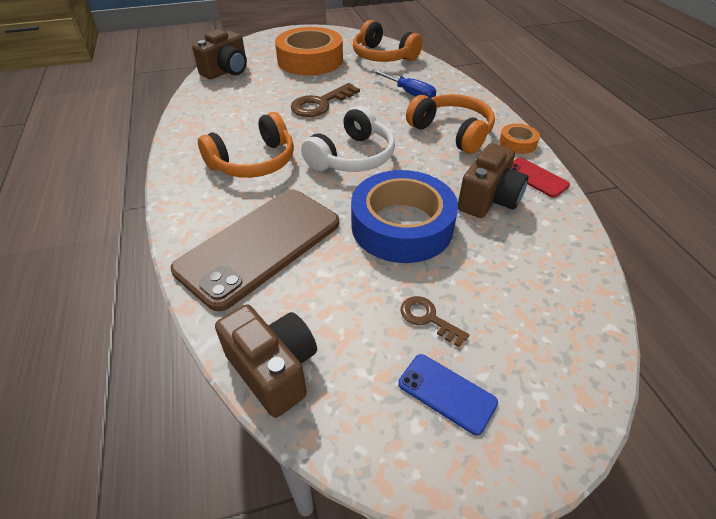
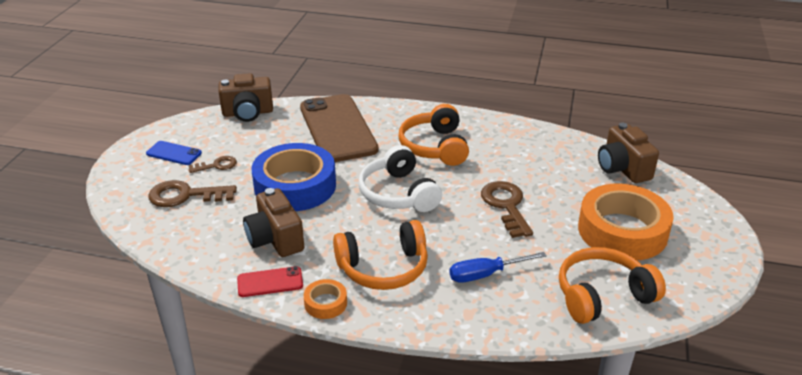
camera: 120 degrees right, 10 degrees down
blue phone [398,354,498,435] -> blue phone turned 45 degrees clockwise [146,141,202,165]
none -> brown key [148,180,237,207]

